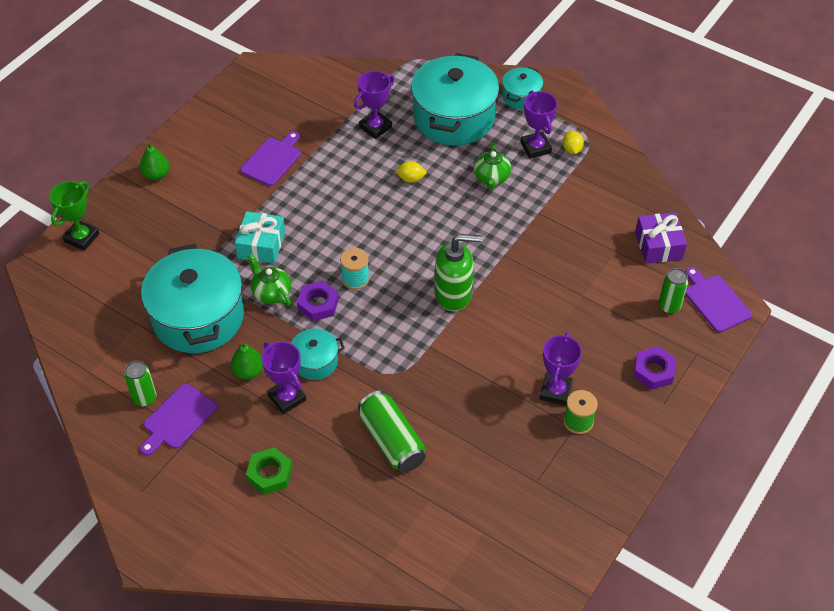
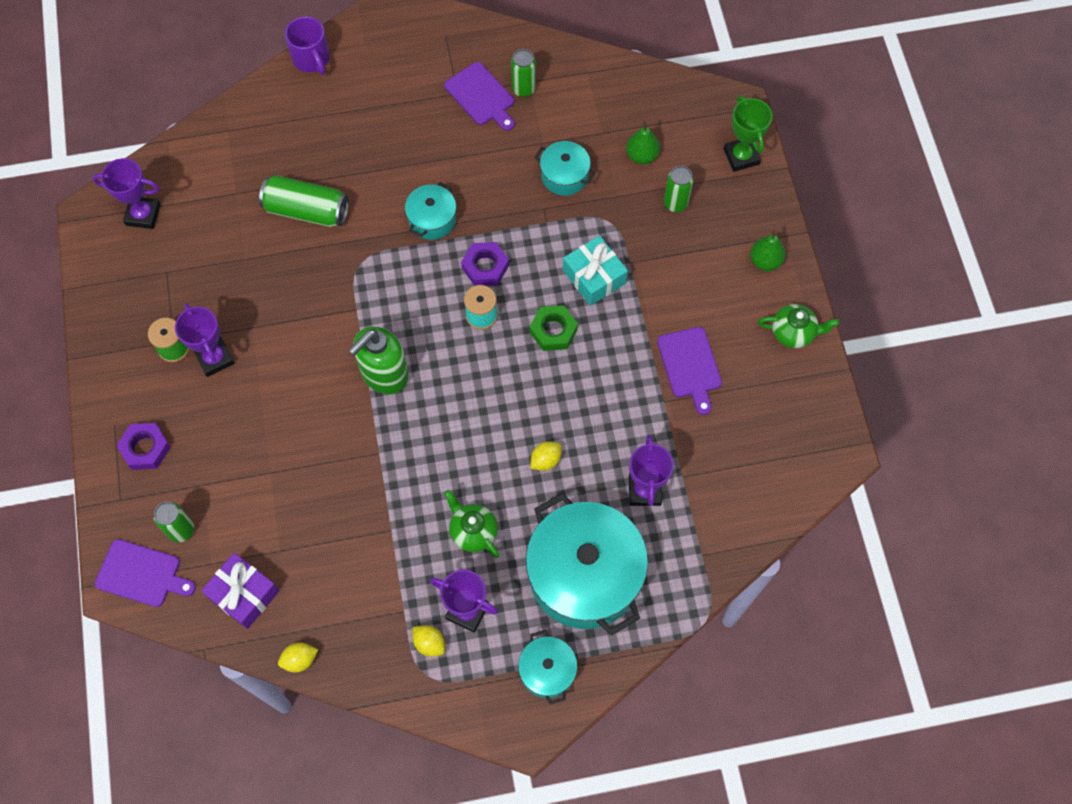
camera: 135 degrees right, 15 degrees up
purple cutting board [140,384,217,456] -> purple cutting board turned 150 degrees clockwise [444,62,515,131]
turquoise pot [141,244,244,353] -> turquoise pot [535,141,596,196], size x0.48
green pear [231,342,263,380] -> green pear moved to [626,121,660,164]
green nut [246,447,293,495] -> green nut moved to [530,305,578,351]
green teapot [248,254,291,306] -> green teapot moved to [758,304,839,348]
purple trophy [262,342,306,414] -> purple trophy moved to [93,158,161,229]
none -> yellow lemon [278,643,318,672]
none -> purple mug [285,16,330,75]
none -> green can [664,166,693,212]

